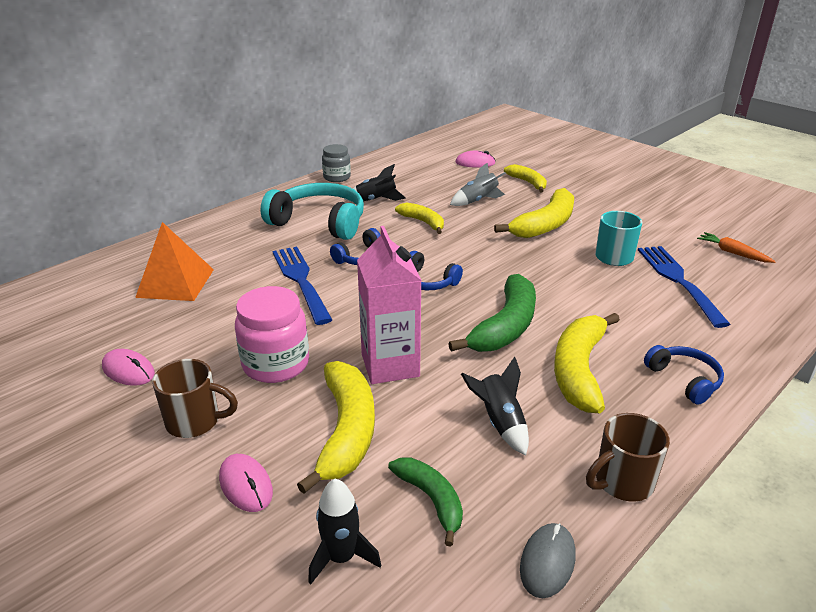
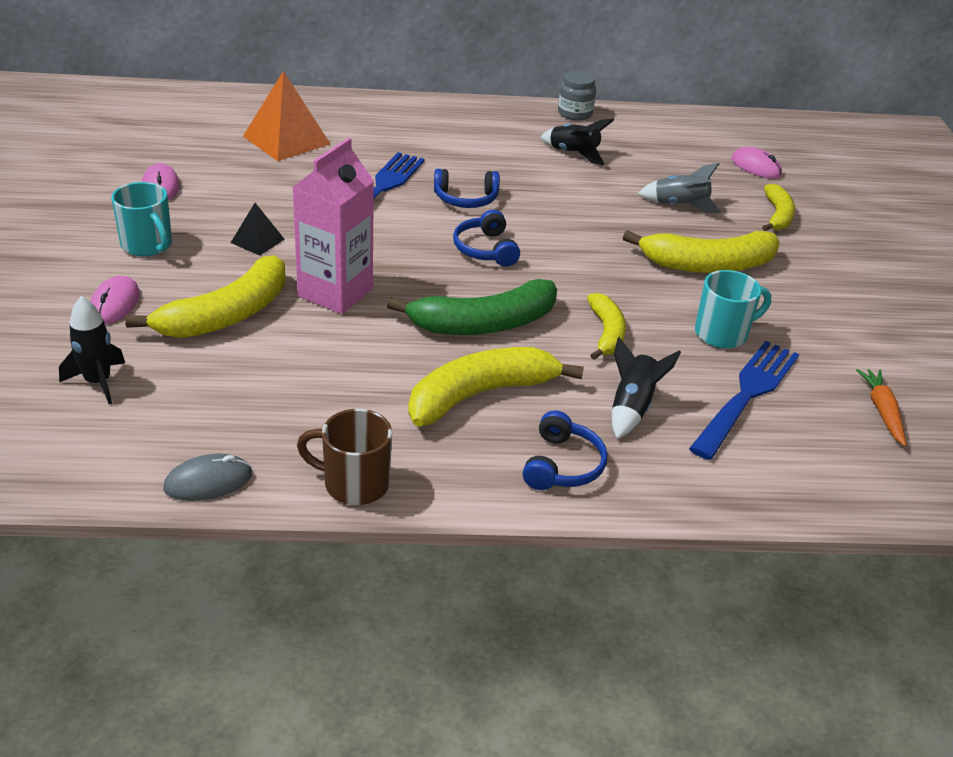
camera: 40 degrees right, 5 degrees up
brown mug [152,359,238,438] -> turquoise mug [111,182,172,257]
pink jar [235,286,309,383] -> black pyramid [231,203,285,256]
turquoise headphones [261,183,364,240] -> none
green banana [388,458,463,546] -> none
yellow banana [395,202,444,234] -> yellow banana moved to [587,293,626,360]
black rocket [461,357,529,455] -> black rocket moved to [612,337,681,439]

